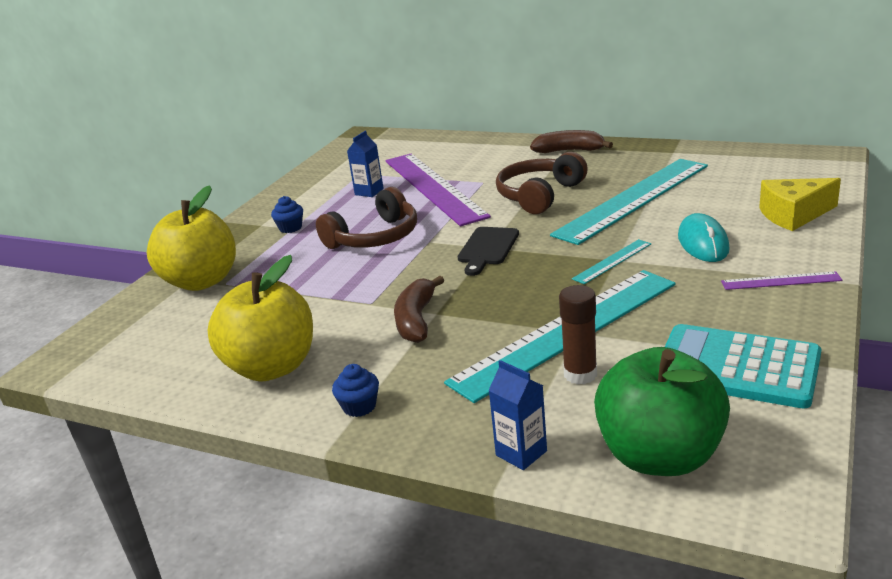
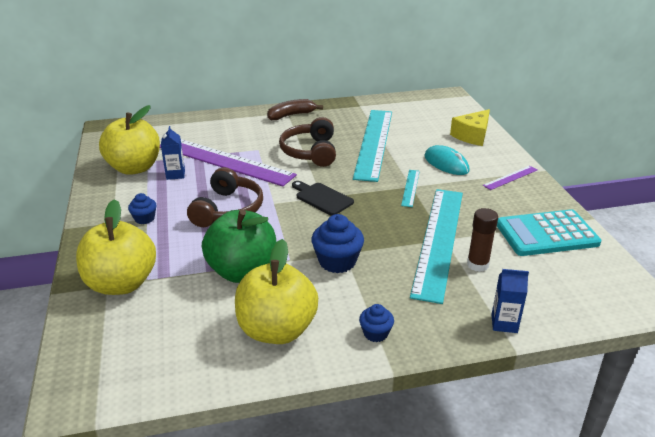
camera: 40 degrees left, 5 degrees up
brown banana [394,276,444,343] -> blue cupcake [312,214,364,273]
black cutting board [458,227,519,276] -> black cutting board turned 150 degrees clockwise [292,181,354,215]
green apple [594,347,730,476] -> green apple moved to [202,209,276,283]
none -> yellow apple [99,105,160,175]

